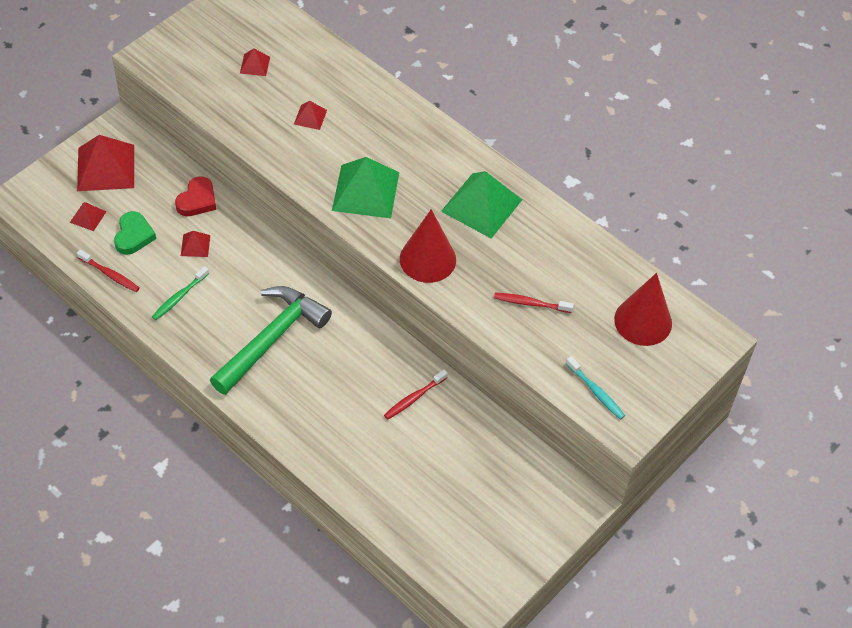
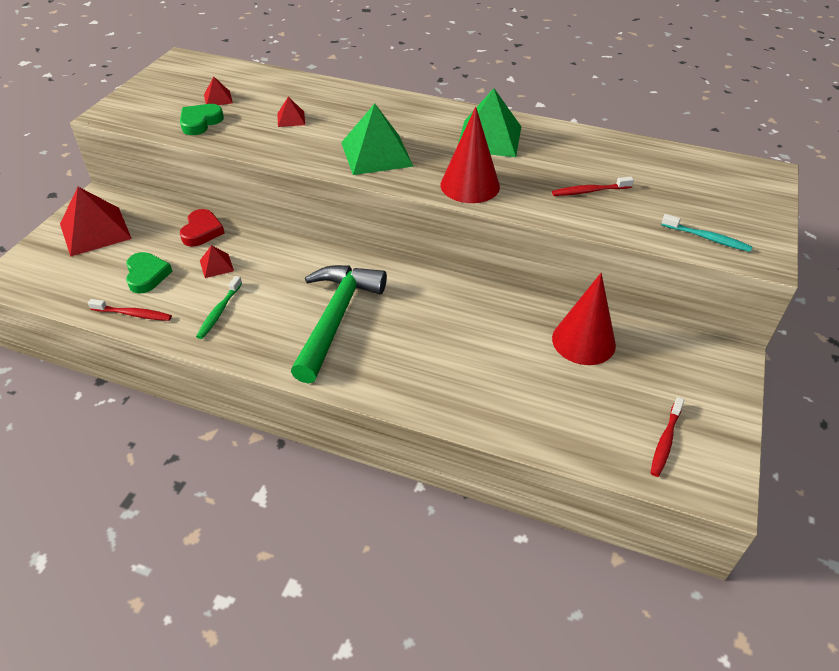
camera: 20 degrees left, 10 degrees down
red pyramid [70,202,106,231] -> none
red toothbrush [384,370,448,420] -> red toothbrush moved to [651,397,684,477]
red cone [614,273,672,346] -> red cone moved to [552,273,616,365]
none -> green heart [180,104,224,135]

